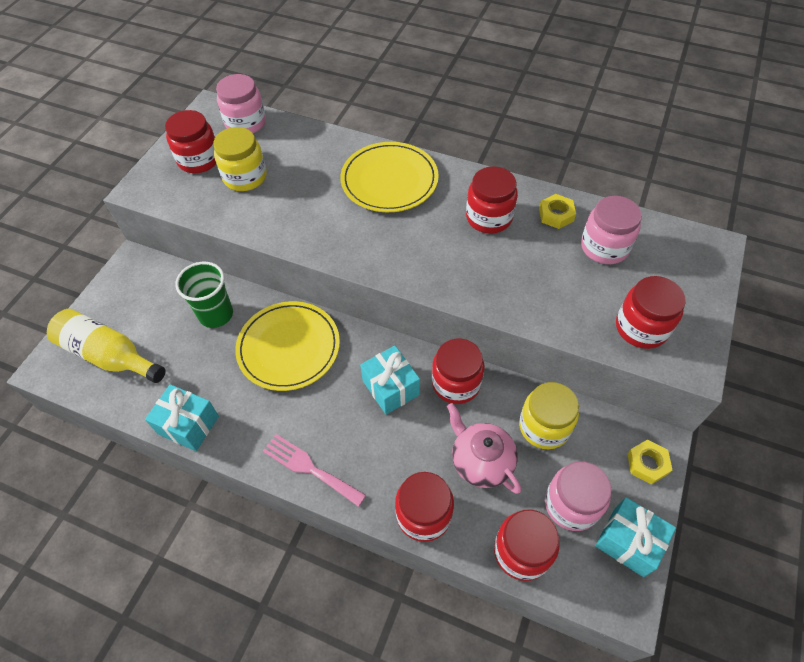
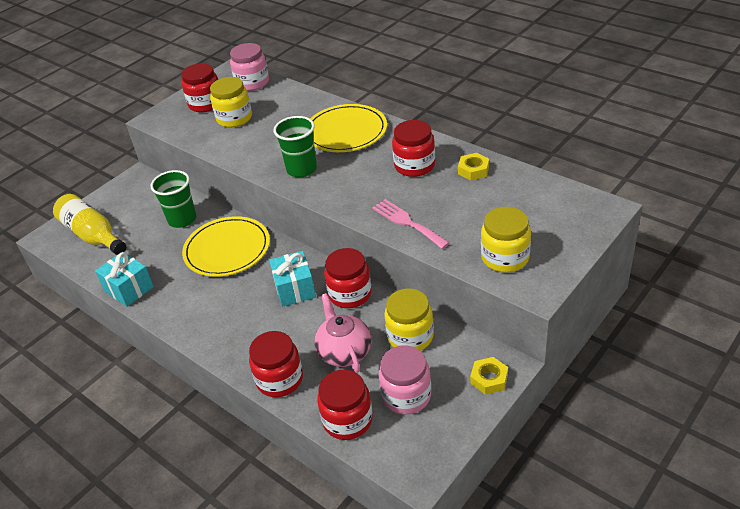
camera: 20 degrees right, 15 degrees down
pink fork [263,434,366,507] -> pink fork moved to [372,199,450,249]
pink jar [581,196,642,264] -> none
turquoise gift [595,497,676,577] -> none
red jar [616,276,686,349] -> yellow jar [481,207,531,273]
none -> green cup [274,116,317,177]

